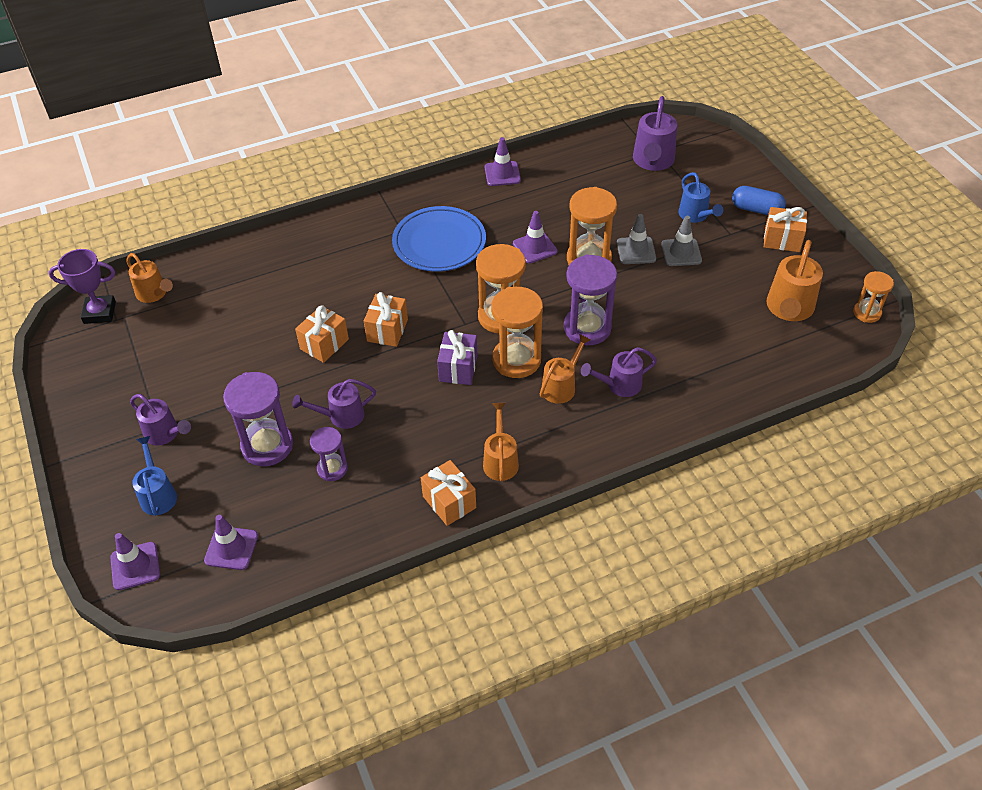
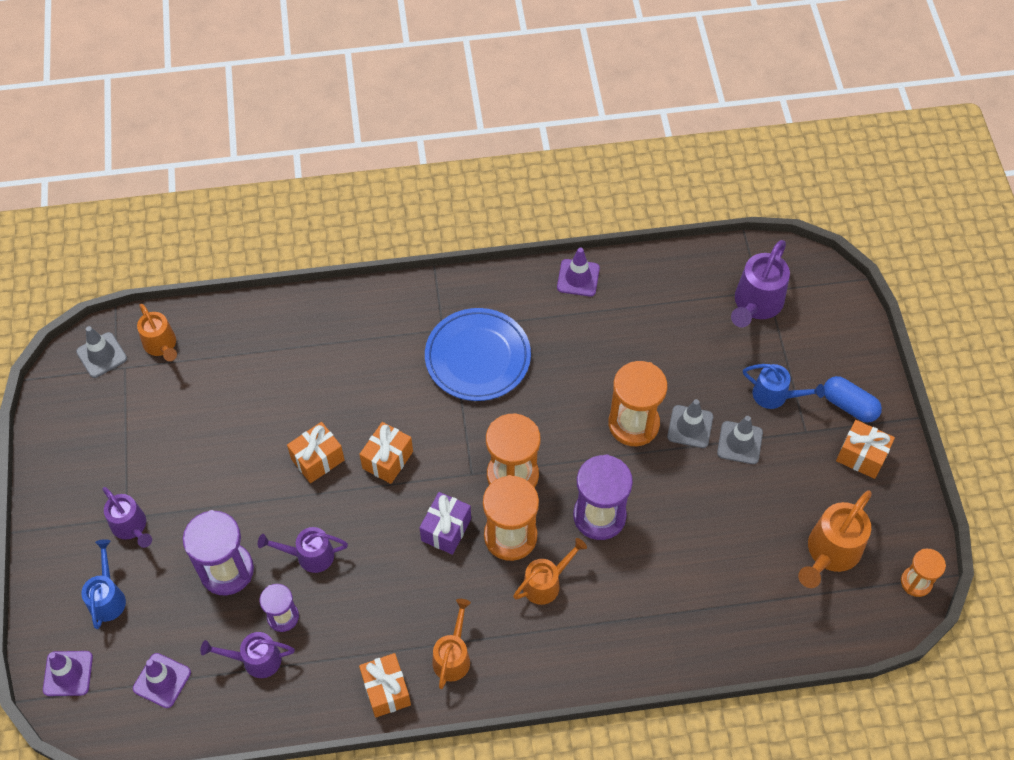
camera: 15 degrees right, 10 degrees up
purple trophy [49,249,116,324] -> grey traffic cone [76,326,127,378]
purple traffic cone [513,211,558,263] -> none
purple watering can [581,347,657,397] -> purple watering can moved to [200,632,295,678]
blue watering can [678,172,723,223] -> blue watering can turned 60 degrees counterclockwise [743,364,825,409]

